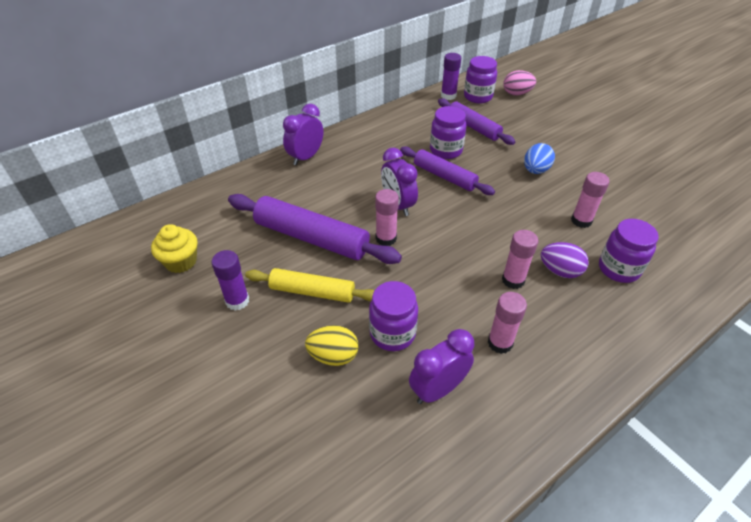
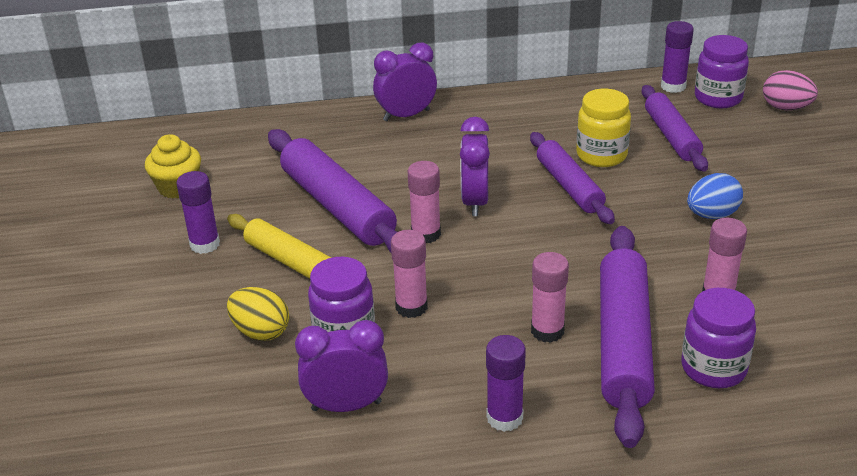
camera: 30 degrees right, 10 degrees down
purple jar [430,106,466,159] -> yellow jar [576,89,631,167]
pink glue stick [488,292,527,354] -> pink glue stick moved to [391,230,428,318]
purple egg [541,242,589,278] -> purple rolling pin [600,226,655,448]
none -> purple glue stick [486,335,526,432]

